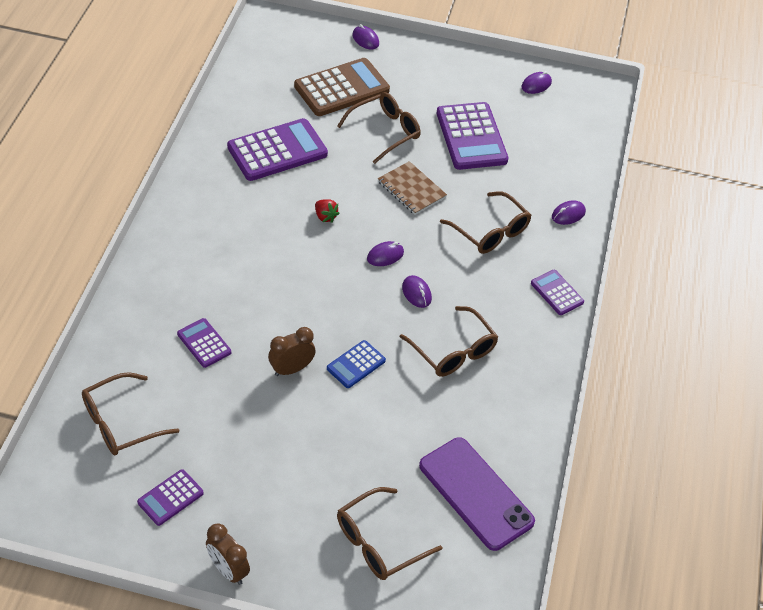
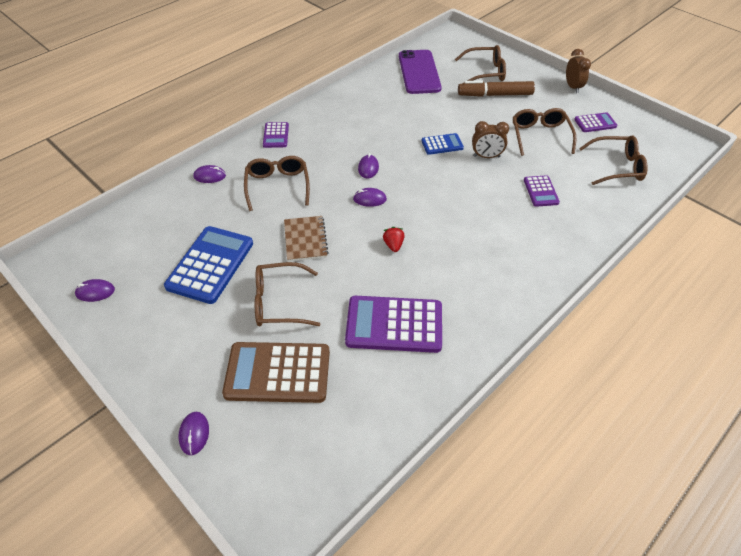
camera: 145 degrees left, 0 degrees up
brown glasses [400,306,498,377] -> brown glasses moved to [513,108,576,156]
purple calculator [437,102,508,170] -> blue calculator [164,226,253,304]
none -> brown marker [458,81,535,97]

